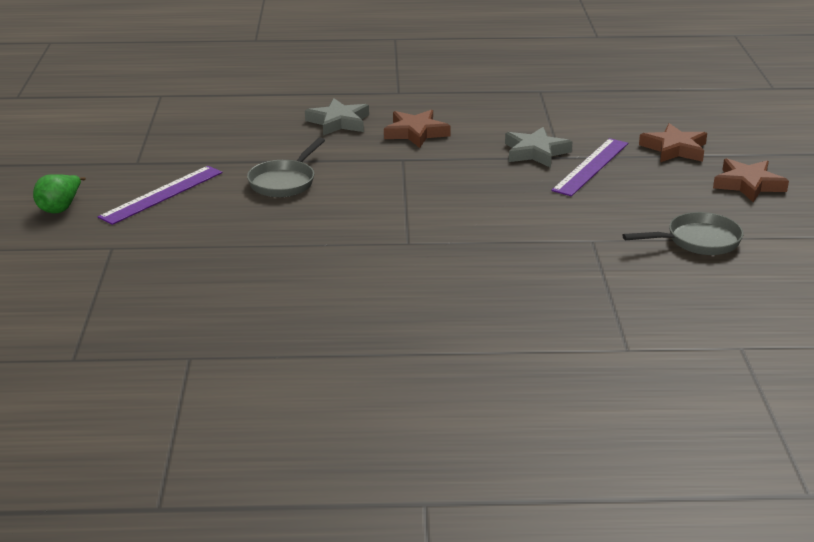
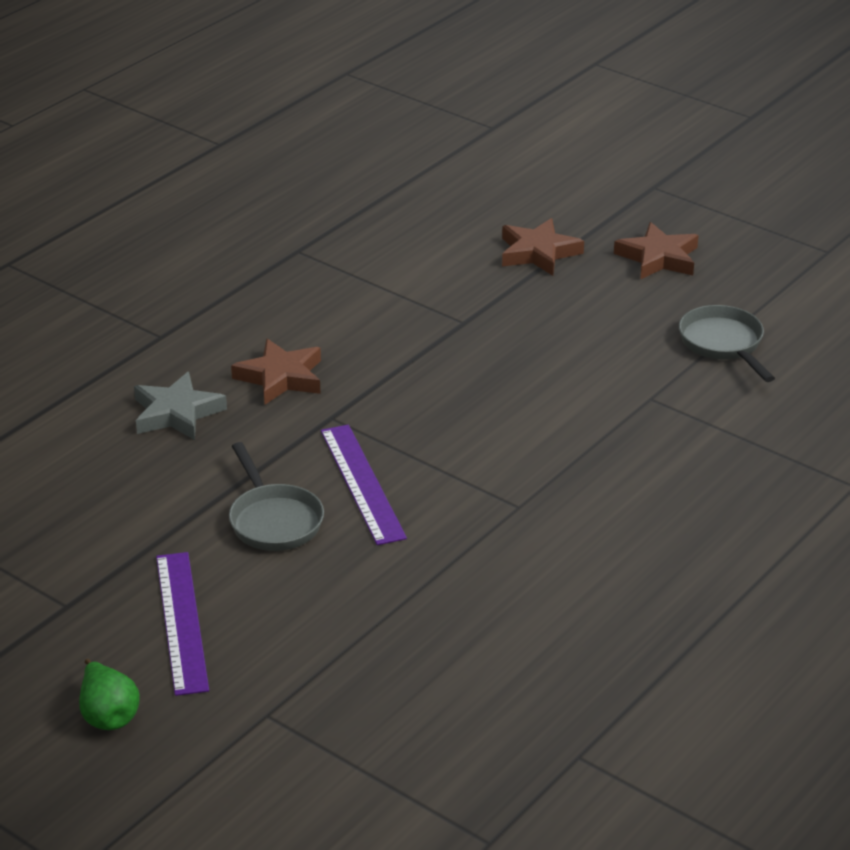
camera: 50 degrees left, 5 degrees up
grey star [505,127,573,168] -> none
purple ruler [551,138,628,196] -> purple ruler moved to [321,425,407,545]
grey pan [622,212,744,255] -> grey pan turned 45 degrees counterclockwise [679,305,775,382]

